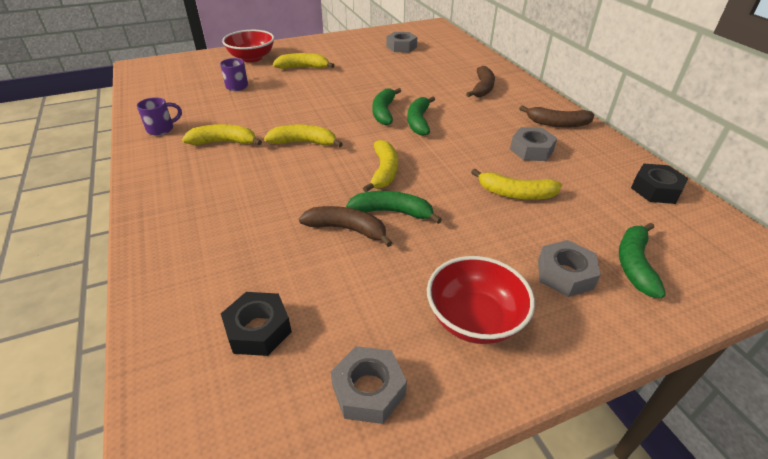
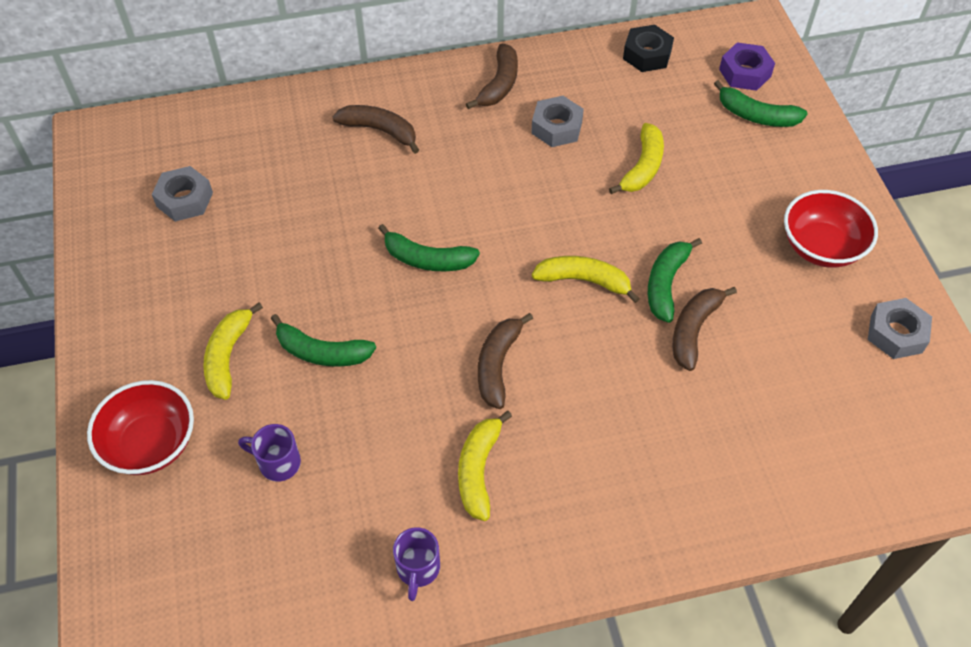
camera: 80 degrees left, 15 degrees up
purple mug [137,97,182,136] -> purple mug turned 150 degrees counterclockwise [393,527,440,601]
black nut [221,292,292,356] -> none
yellow banana [264,125,343,147] -> brown banana [478,313,533,409]
green banana [407,96,435,136] -> green banana moved to [271,314,376,367]
grey nut [538,240,601,297] -> none
none -> purple nut [719,43,775,91]

